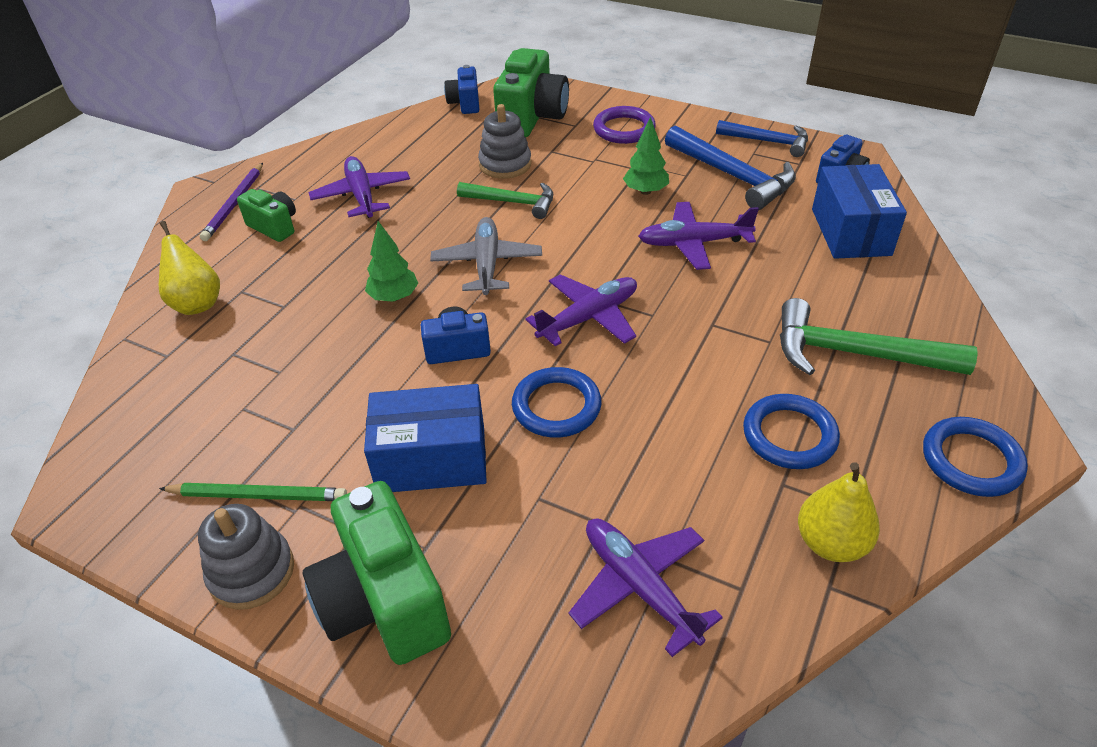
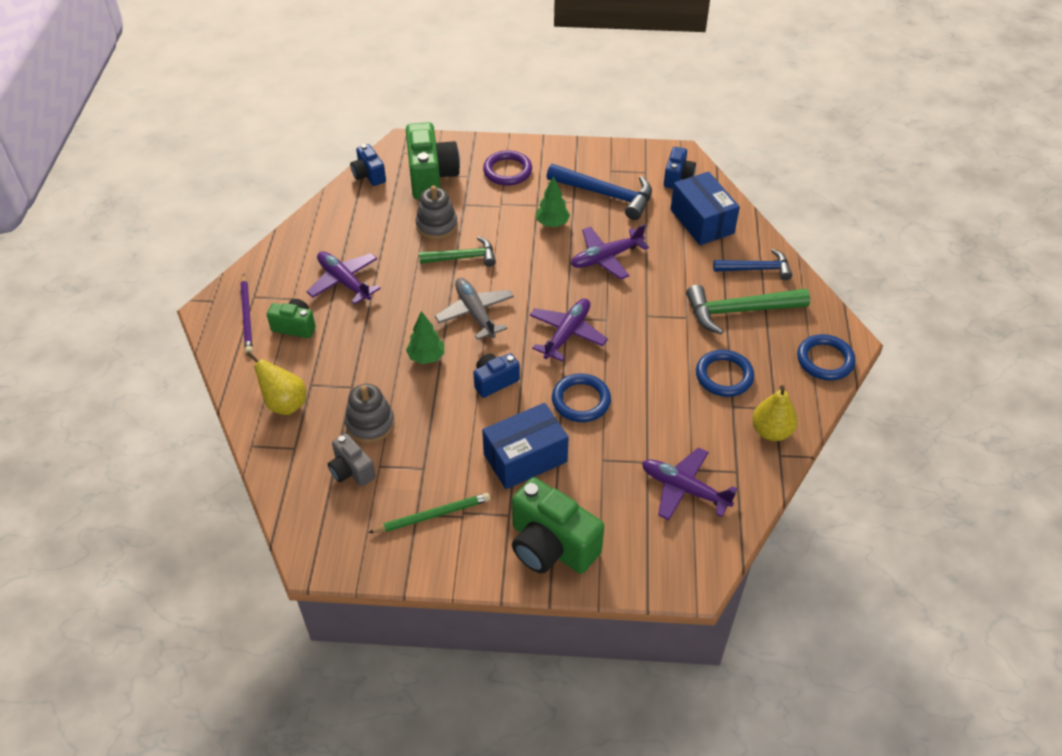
camera: 25 degrees left, 5 degrees up
grey stacking toy [198,504,294,610] -> grey stacking toy moved to [345,384,395,443]
blue hammer [716,120,808,157] -> blue hammer moved to [713,249,792,280]
none -> grey camera [328,433,376,486]

